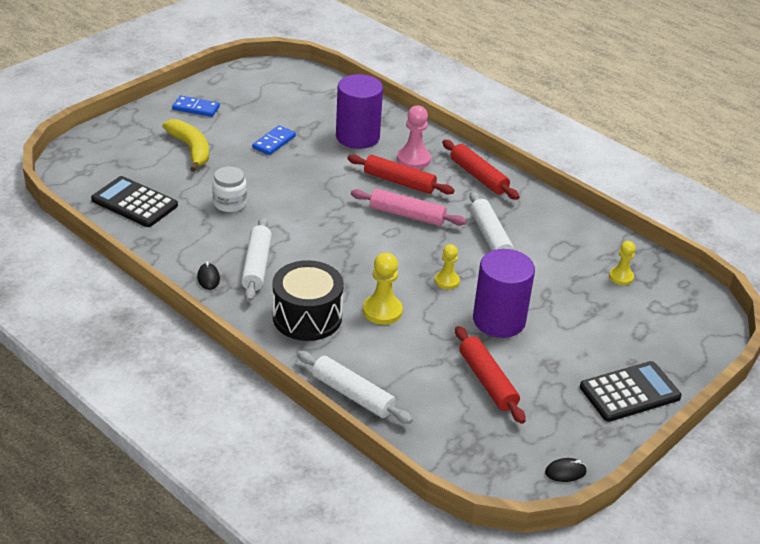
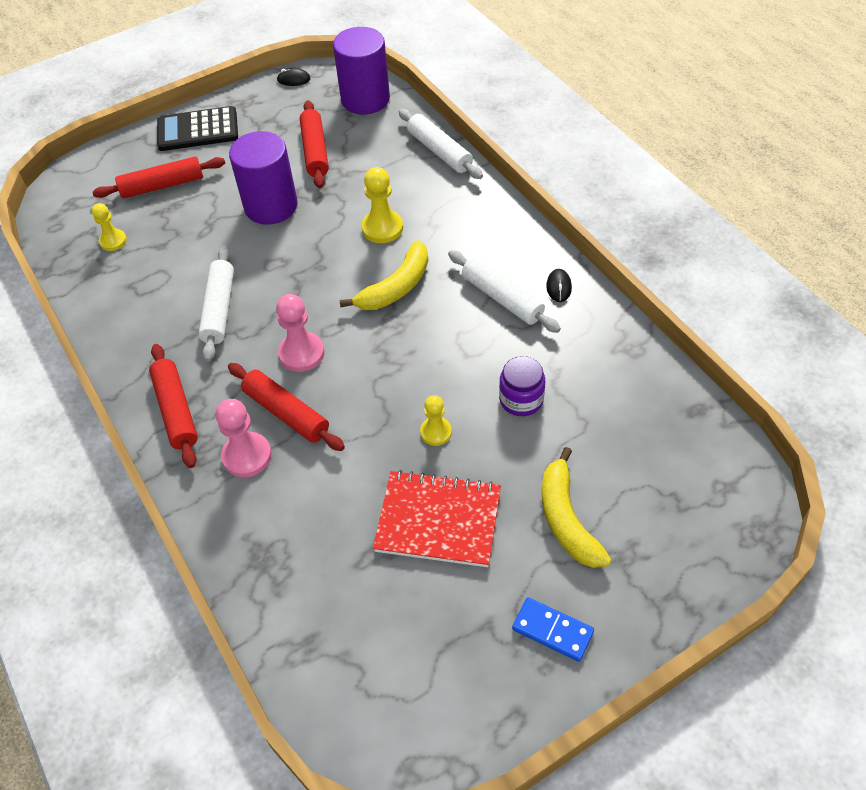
camera: 160 degrees left, 15 degrees up
black calculator [91,176,178,227] -> none
white jar [212,166,247,212] -> purple jar [499,356,545,416]
white rolling pin [241,217,272,301] -> white rolling pin turned 60 degrees counterclockwise [448,250,561,333]
blue domino [252,125,296,155] -> red notebook [373,470,501,567]
black drum [273,260,344,341] -> none
purple cylinder [336,74,383,149] -> purple cylinder moved to [333,27,390,114]
pink rolling pin [351,189,467,226] -> pink pawn [276,294,325,372]
yellow pawn [435,244,460,289] -> yellow pawn moved to [420,395,452,446]
none -> red rolling pin [92,156,225,198]
none -> yellow banana [339,241,428,310]

